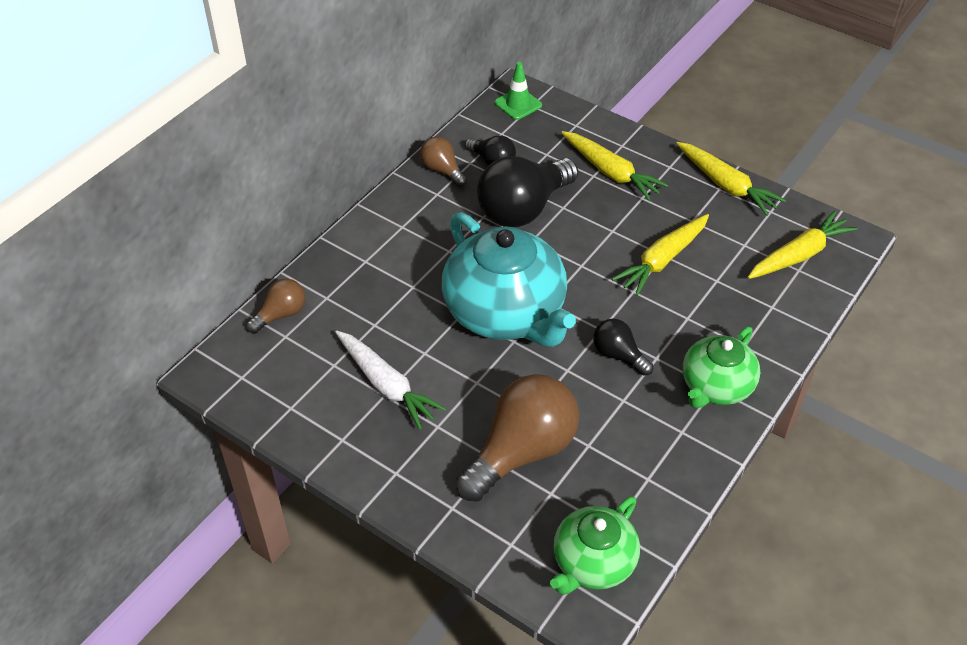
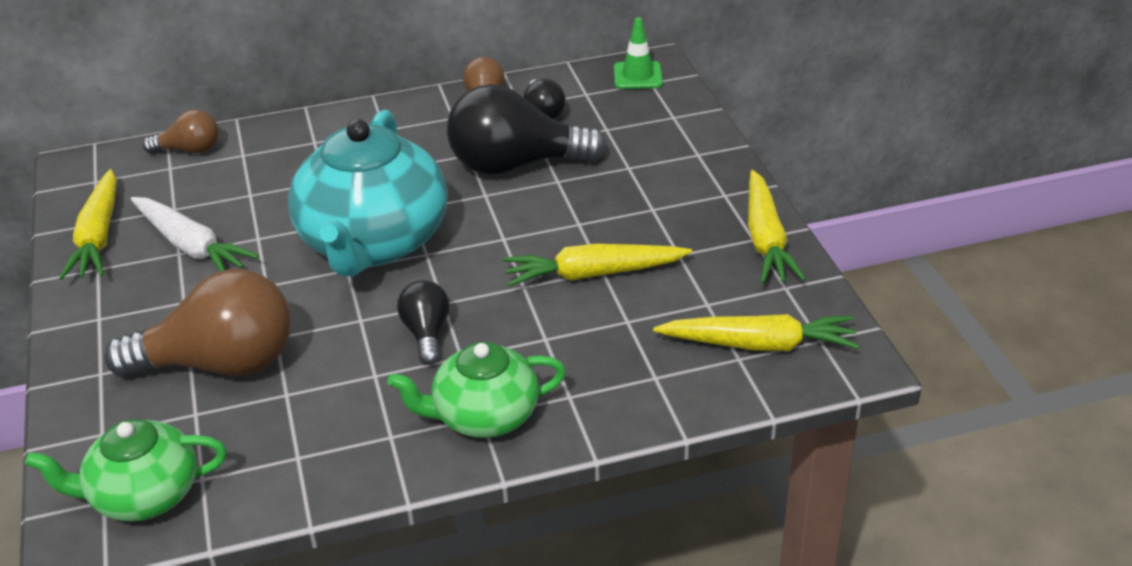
camera: 40 degrees right, 10 degrees down
white carrot [335,331,446,430] -> white carrot turned 45 degrees counterclockwise [130,197,259,271]
yellow carrot [561,131,668,201] -> yellow carrot moved to [59,169,117,280]

